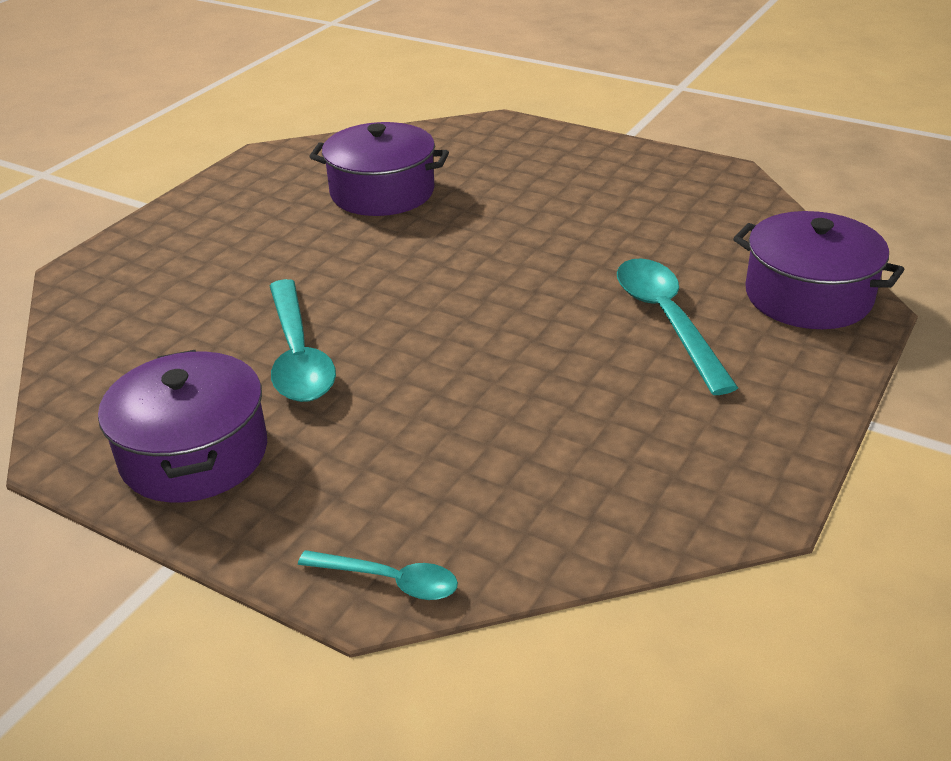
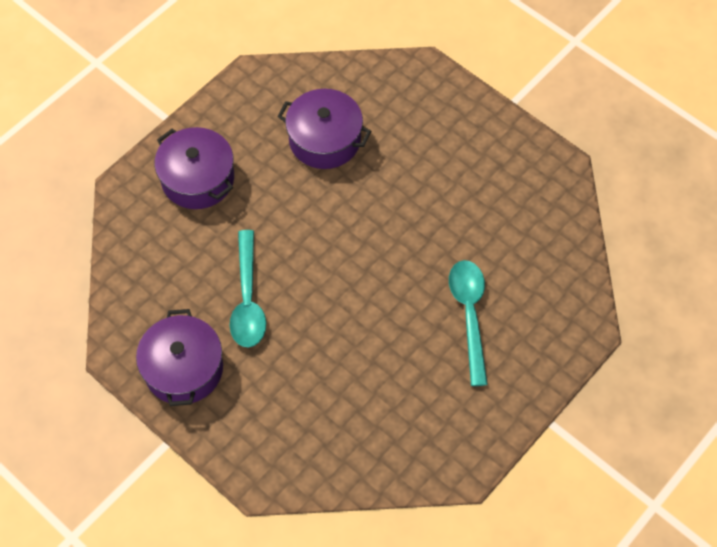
camera: 10 degrees right, 25 degrees up
turquoise spoon [298,550,458,600] -> none
purple pot [733,211,905,329] -> purple pot moved to [155,127,234,209]

